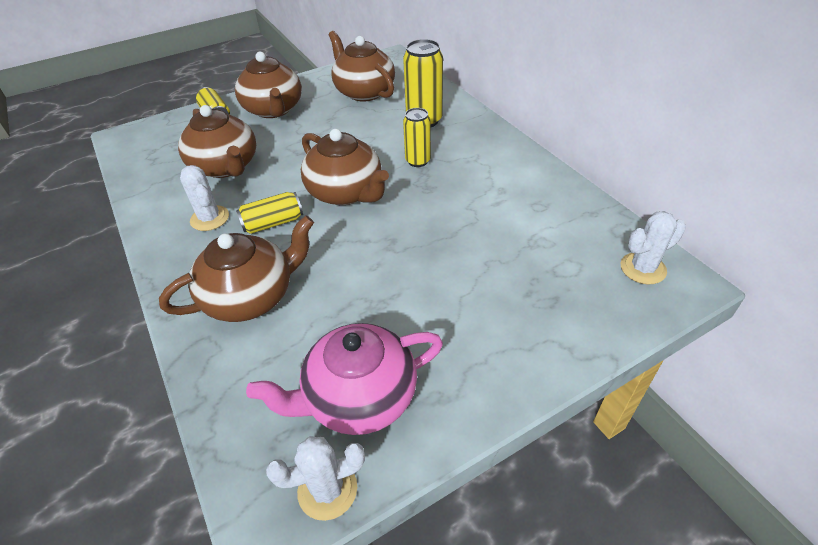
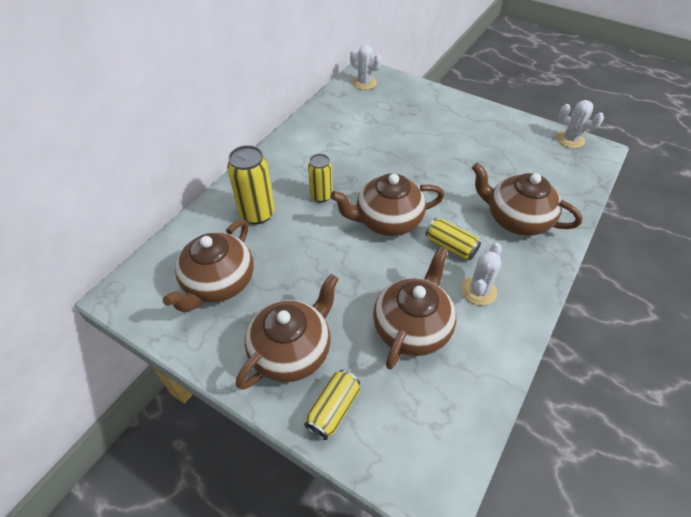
camera: 120 degrees left, 5 degrees up
pink teapot [246,323,443,435] -> none
brown teapot [301,129,389,205] -> brown teapot turned 120 degrees counterclockwise [330,173,444,236]

